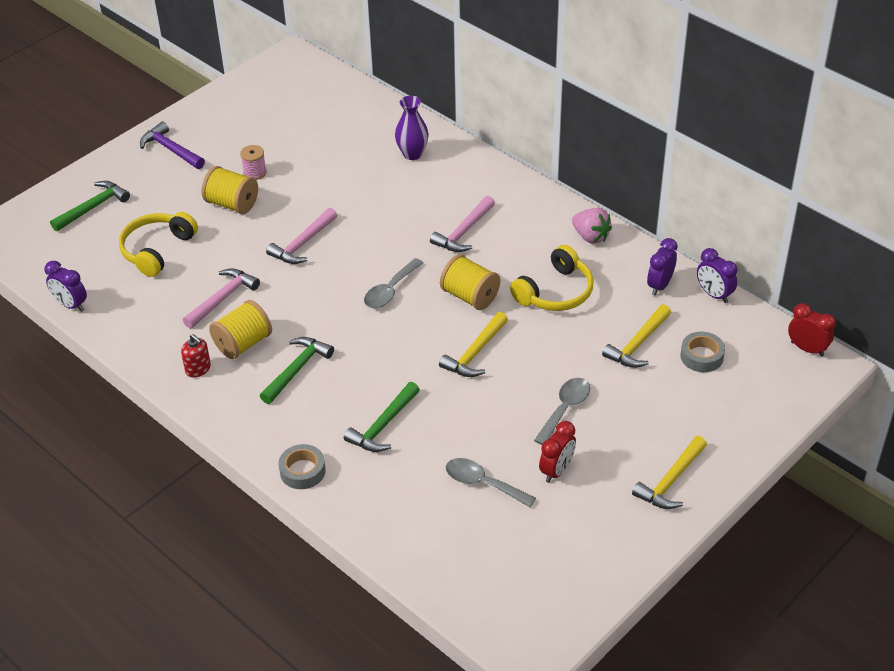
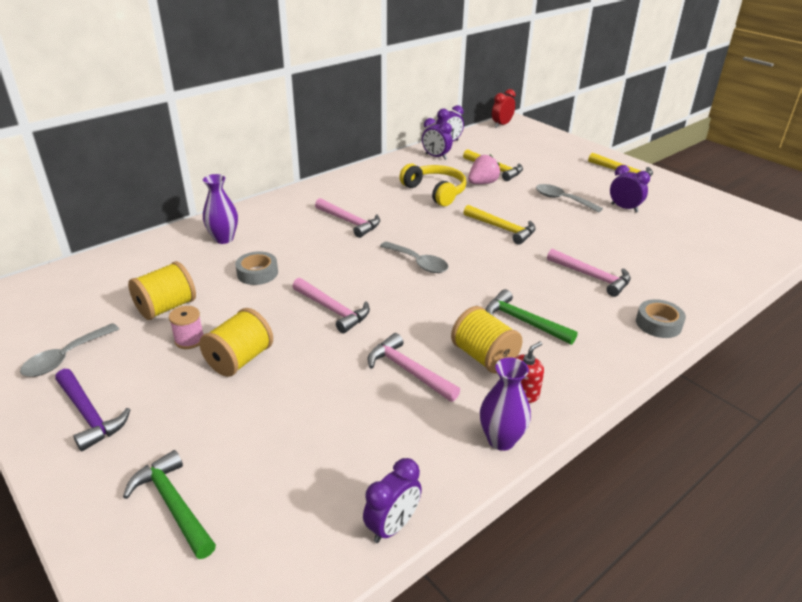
camera: 85 degrees left, 10 degrees down
yellow headphones [119,212,198,277] -> none
purple hammer [140,122,205,169] -> purple hammer turned 90 degrees counterclockwise [55,369,130,451]
green hammer [344,382,420,452] -> pink hammer [547,249,631,297]
yellow spool [440,254,500,310] -> yellow spool moved to [128,261,196,320]
grey spoon [446,458,536,507] -> grey spoon moved to [20,323,119,377]
red clock [539,421,576,483] -> purple clock [610,165,650,213]
pink strawberry [572,208,612,244] -> pink strawberry moved to [468,155,501,184]
grey tape [680,332,725,372] -> grey tape moved to [235,251,278,285]
none -> purple vase [480,357,531,451]

